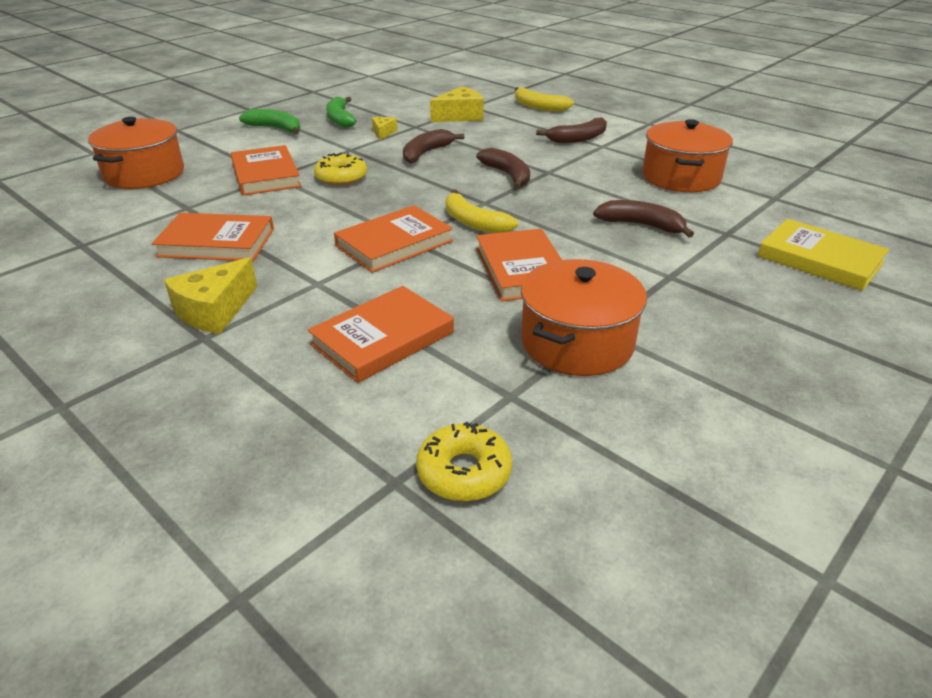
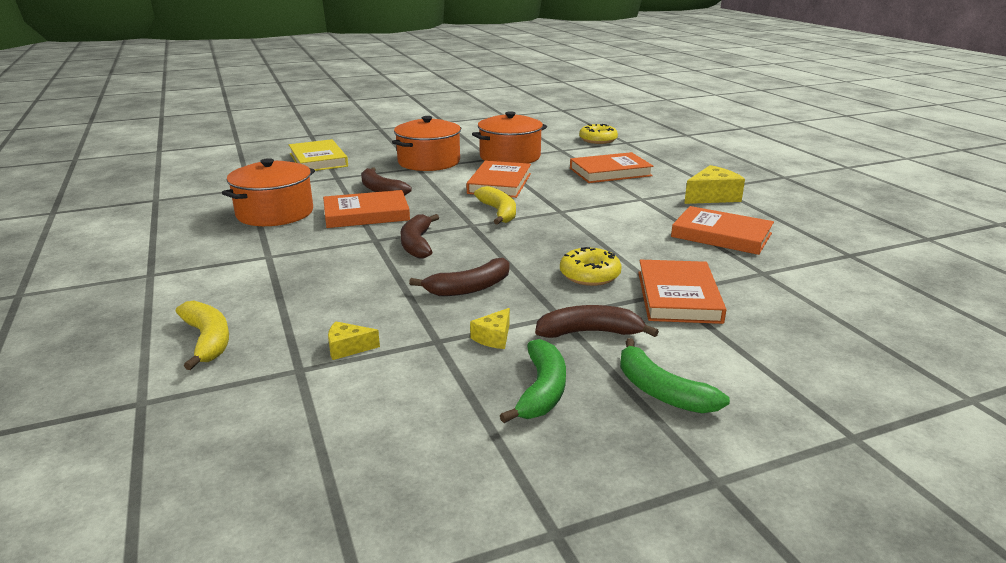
camera: 155 degrees left, 10 degrees down
orange pot [88,117,184,189] -> orange pot moved to [392,116,461,171]
orange book [334,205,453,273] -> orange book moved to [323,190,410,228]
yellow cheese [430,86,484,122] -> yellow cheese [328,322,380,360], size x0.55
brown banana [536,117,607,143] -> brown banana moved to [535,305,659,338]

